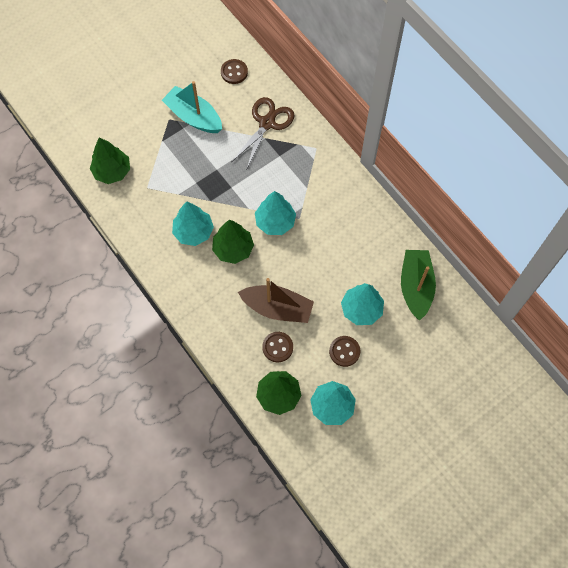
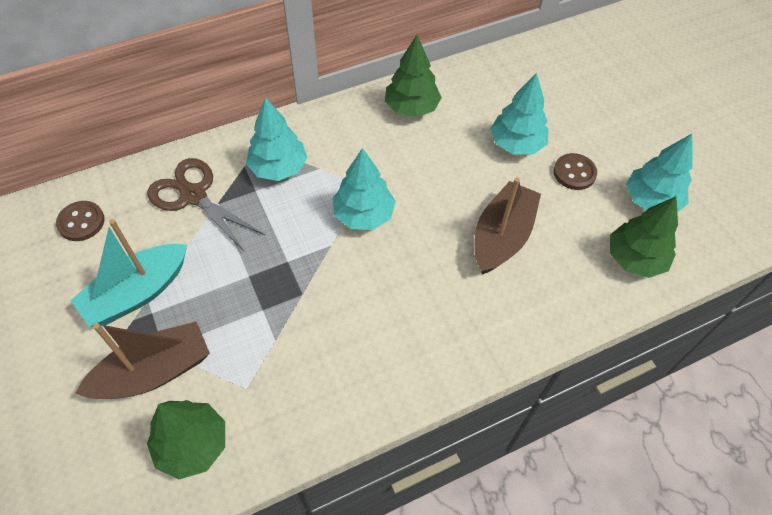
camera: 80 degrees left, 10 degrees down
turquoise tree [172,201,214,246] -> turquoise tree moved to [246,97,307,181]
green tree [212,220,254,264] -> green tree moved to [385,35,442,117]
brown button [262,332,293,362] -> none
green boat [401,250,436,321] -> none
none -> brown boat [75,321,210,399]

